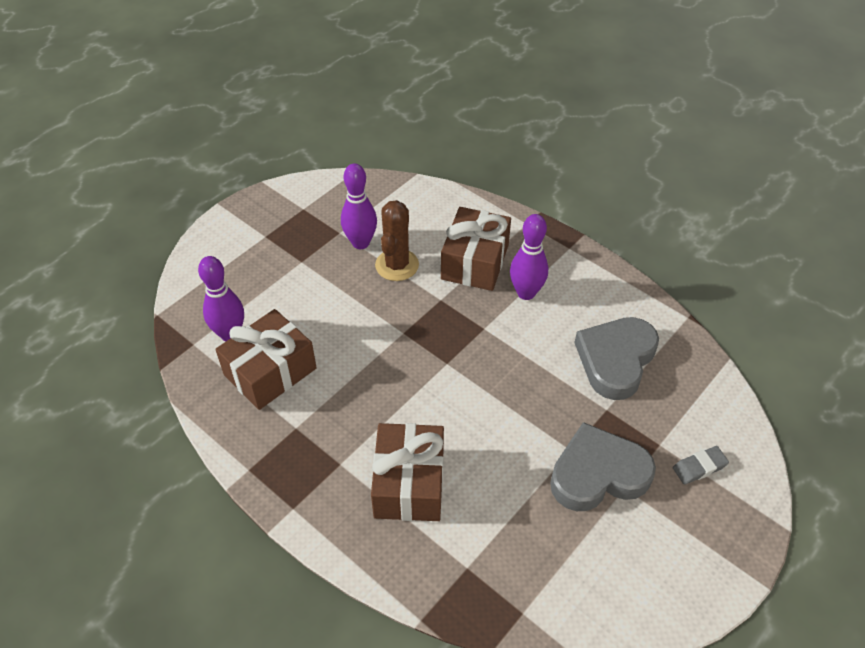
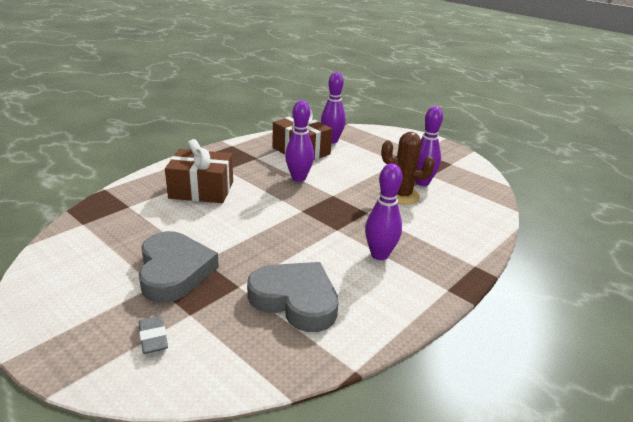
camera: 90 degrees right, 20 degrees down
brown gift [441,207,511,291] -> none
none -> purple bowling pin [285,101,314,182]

